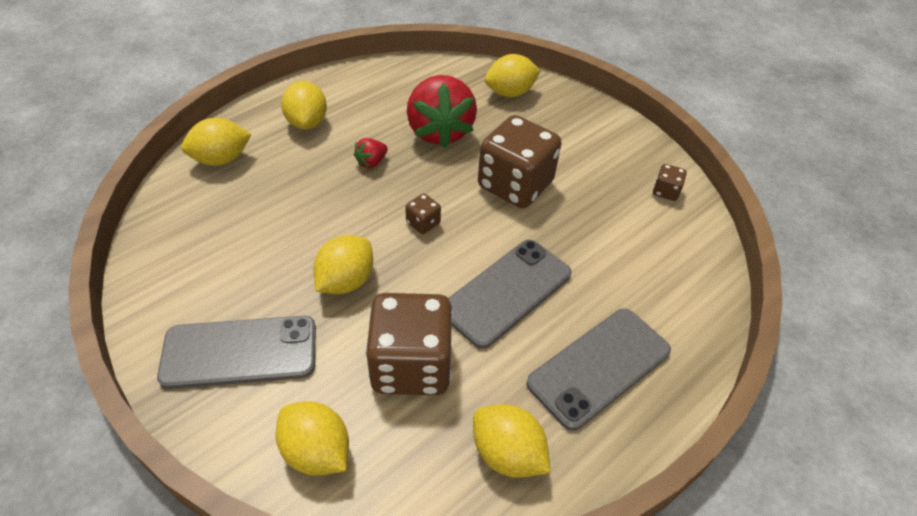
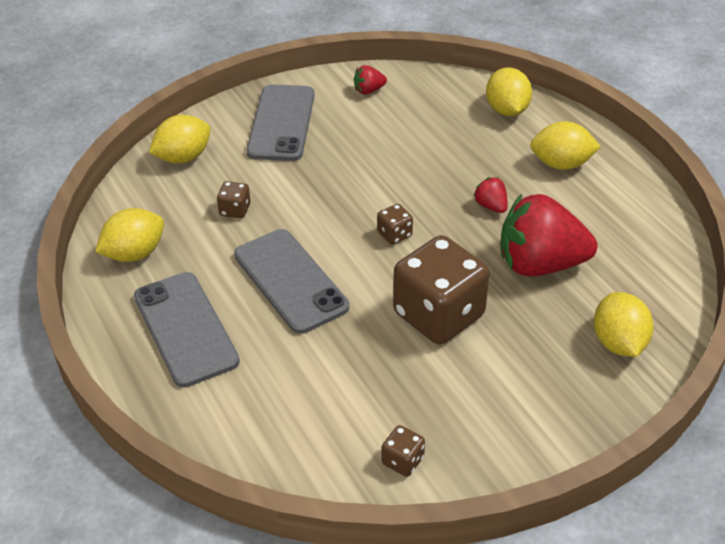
camera: 105 degrees right, 5 degrees down
yellow lemon [313,235,373,294] -> none
brown dice [366,293,453,395] -> brown dice [217,181,250,218], size x0.42
none -> red strawberry [354,65,387,95]

